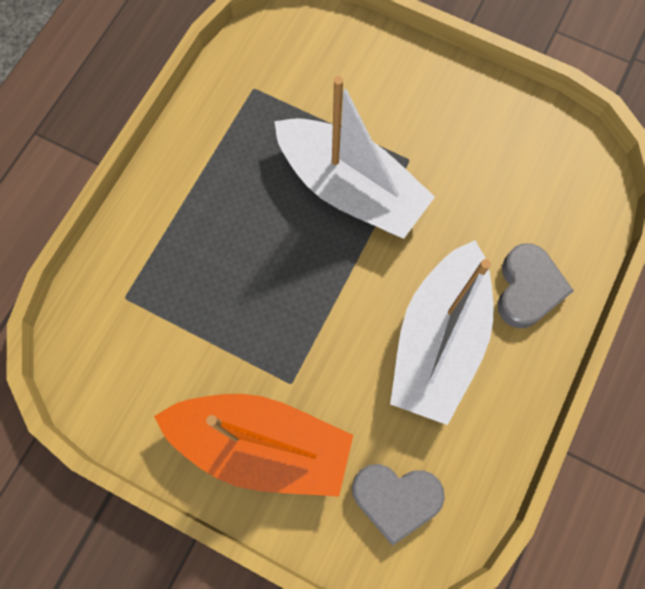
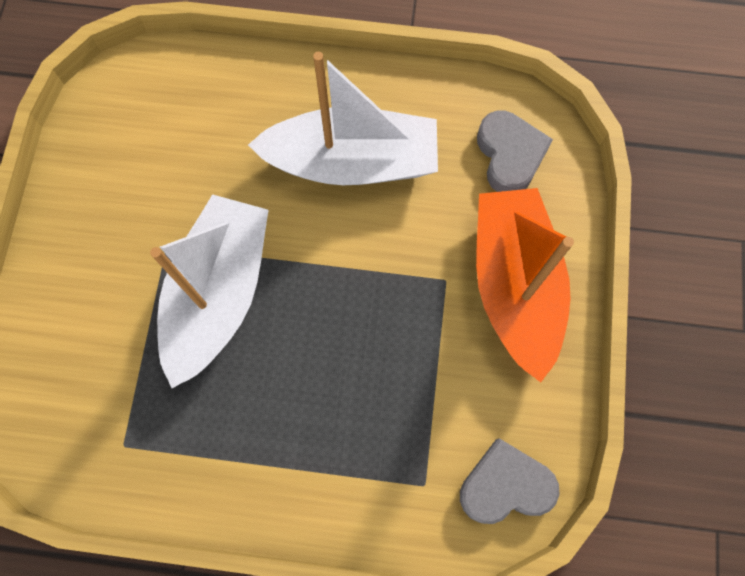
camera: 110 degrees left, 0 degrees up
grey heart [497,243,574,328] -> grey heart moved to [460,438,560,524]

